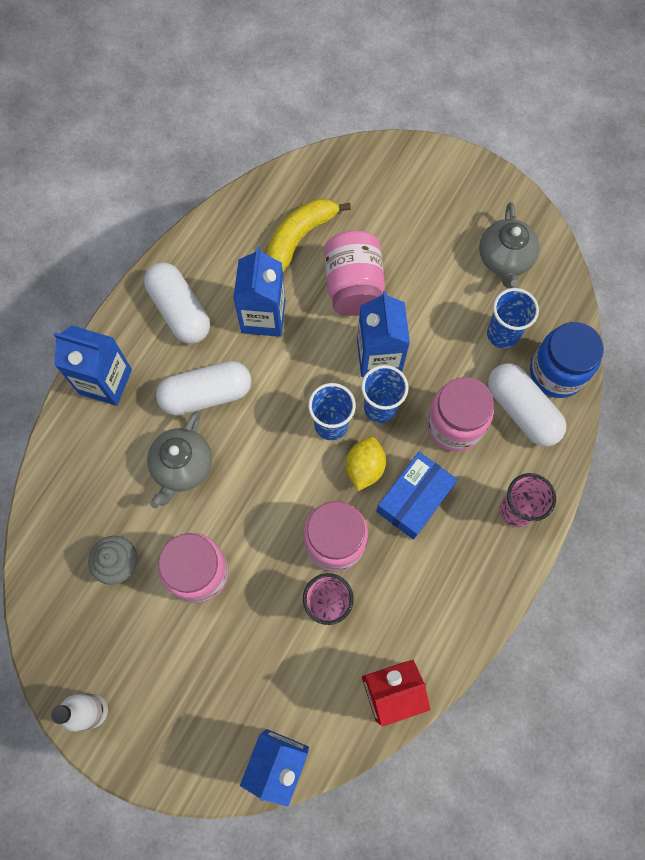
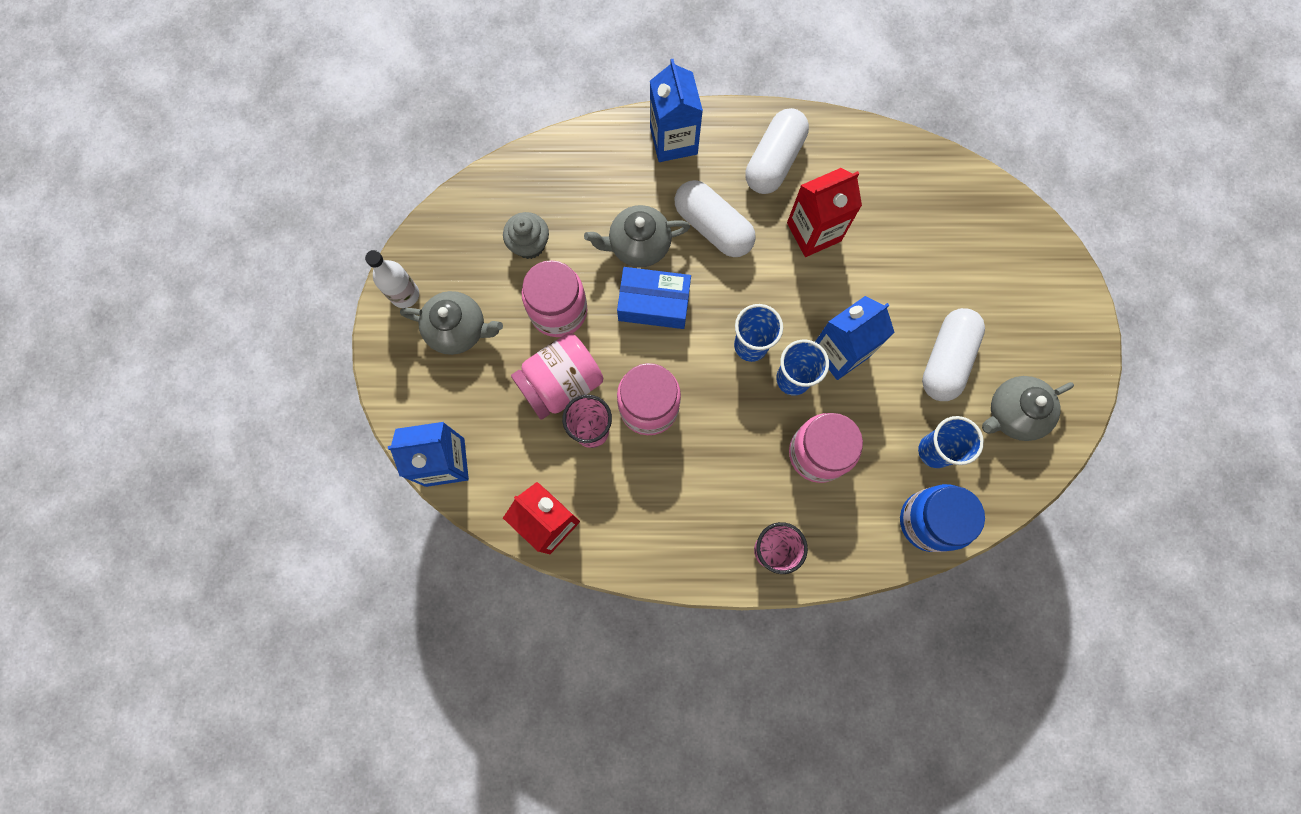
camera: 60 degrees right, 5 degrees up
blue carton [233,247,285,337] -> red carton [787,168,862,257]
yellow banana [267,199,351,271] -> none
pink jar [324,230,385,316] -> pink jar moved to [511,333,603,420]
yellow lemon [346,437,386,491] -> none
blue box [376,452,458,540] -> blue box moved to [617,267,691,329]
white capsule [488,363,567,447] -> white capsule moved to [922,308,985,401]
none -> grey teapot [400,291,503,355]

